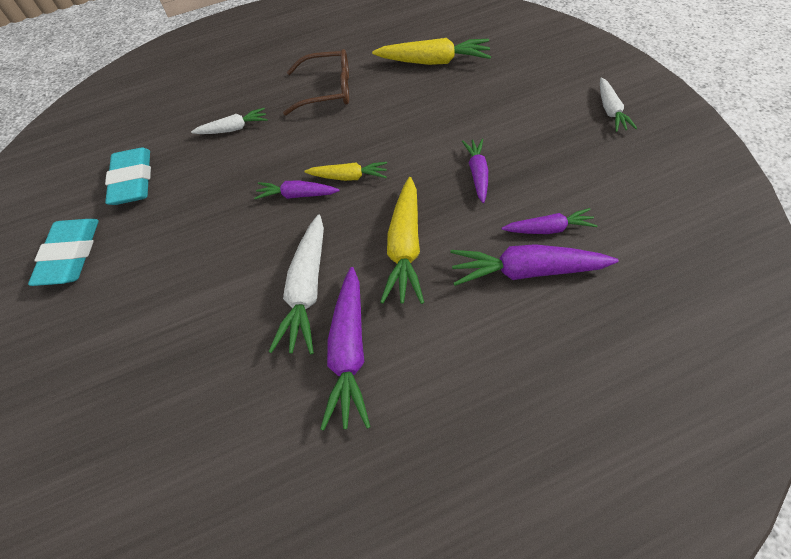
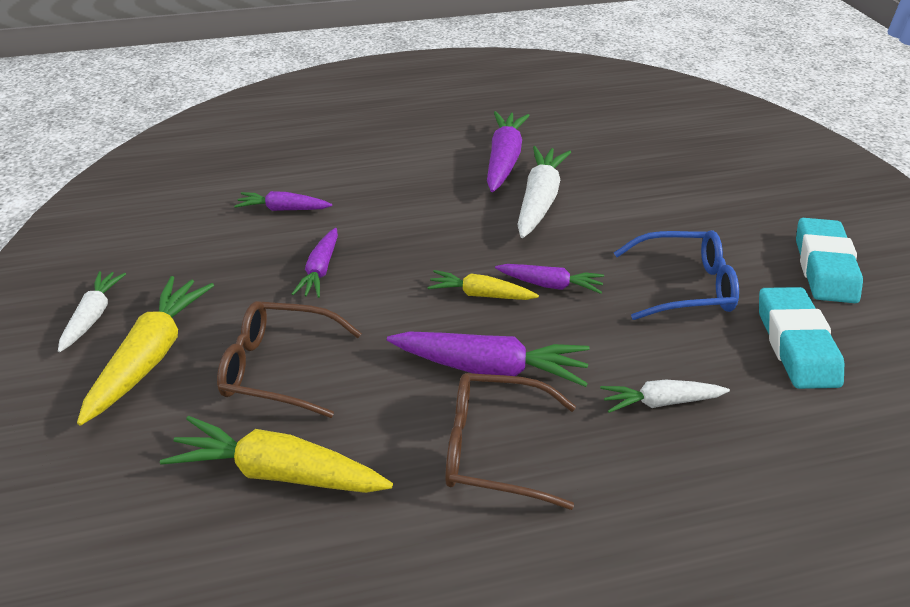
camera: 175 degrees left, 15 degrees down
yellow carrot [380,177,424,304] -> yellow carrot moved to [77,276,214,426]
purple carrot [450,244,618,286] -> purple carrot moved to [387,331,590,387]
none -> brown glasses [217,301,362,418]
none -> blue glasses [614,230,739,320]

